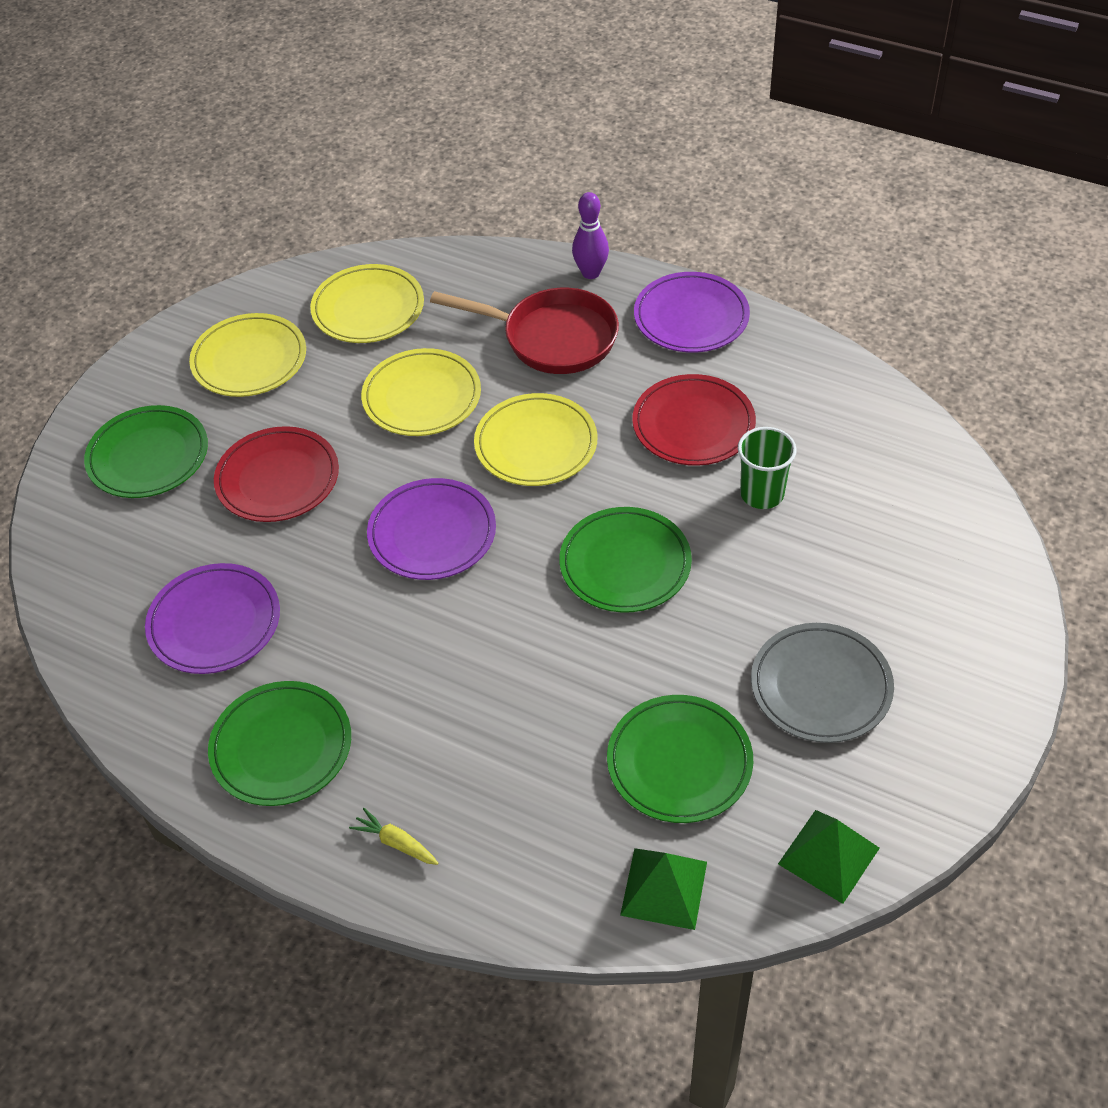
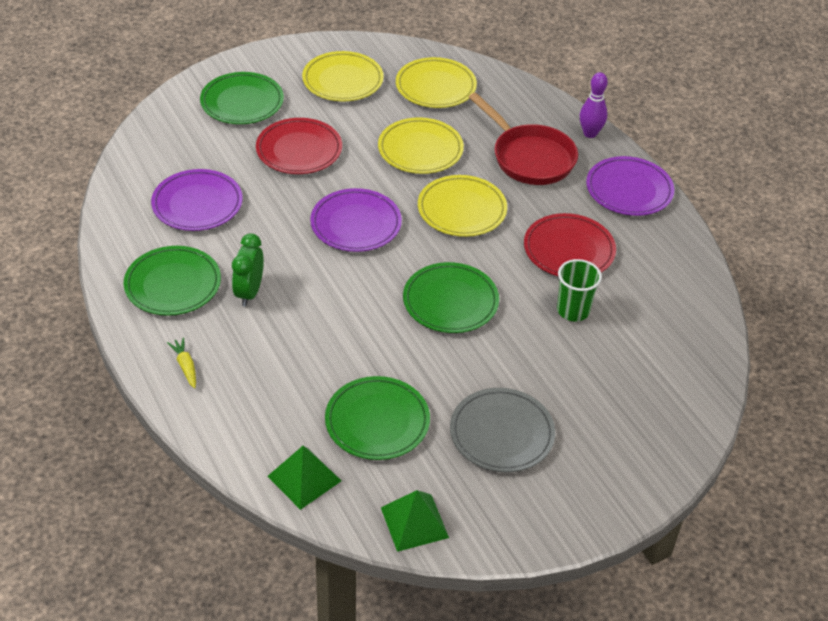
camera: 30 degrees right, 5 degrees down
none -> green clock [232,234,264,307]

